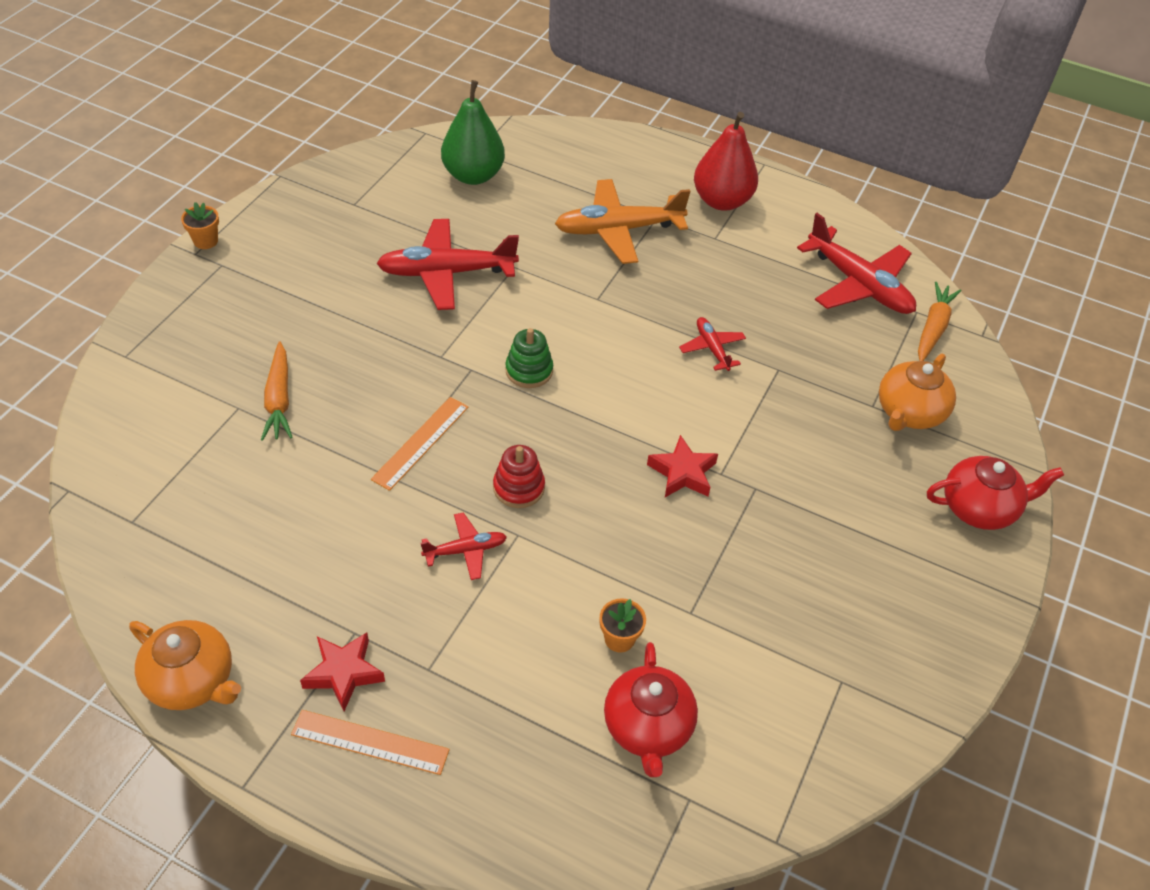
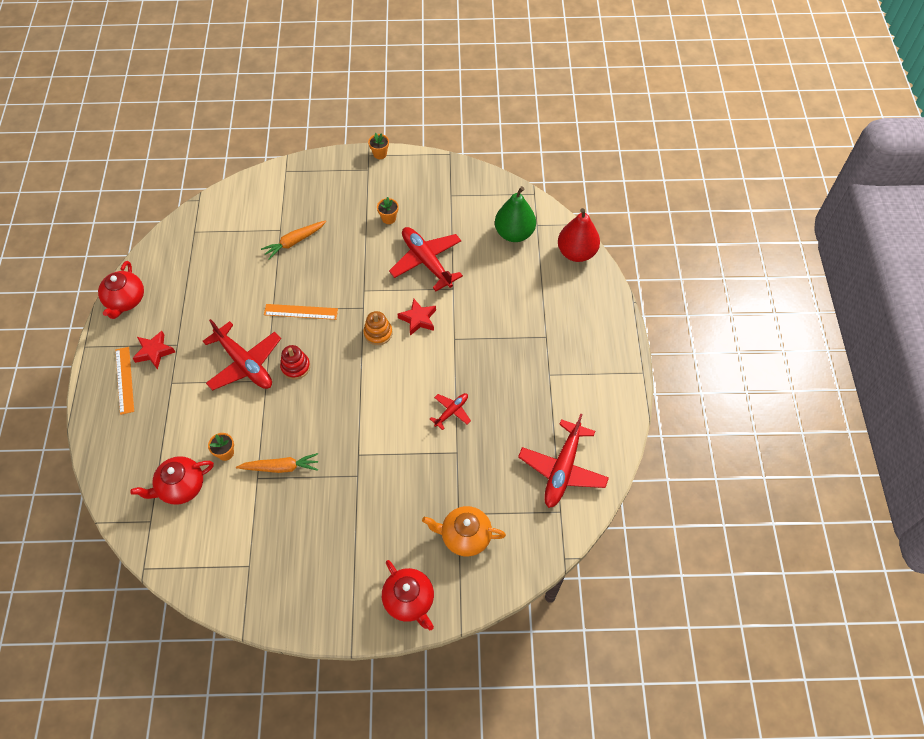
camera: 65 degrees right, 10 degrees up
orange teapot [129,620,241,710] -> red teapot [98,261,144,319]
red plane [420,512,507,580] -> red plane [203,319,281,391], size x1.96
green stacking toy [505,328,553,388] -> orange stacking toy [363,311,392,345]
orange plane [555,179,690,264] -> none
red star [647,435,718,497] -> red star moved to [397,299,436,336]
red pear [694,112,758,211] -> red pear moved to [558,208,600,262]
orange carrot [918,282,961,361] -> orange carrot moved to [236,453,318,473]
none -> orange flower pot [377,197,399,224]

